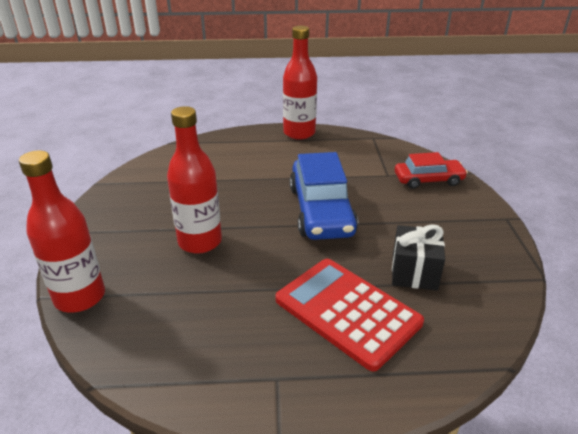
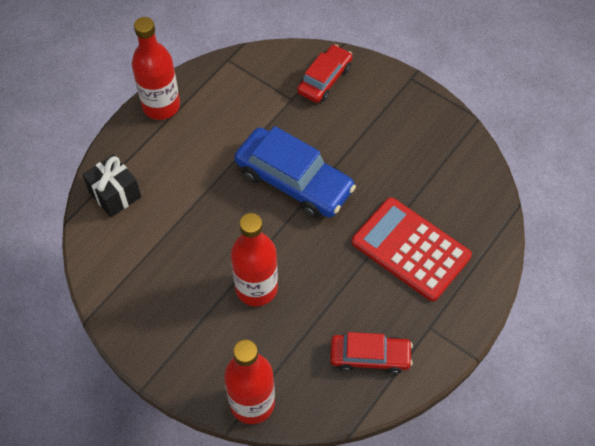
camera: 50 degrees left, 25 degrees up
red calculator [276,259,424,372] -> red calculator turned 45 degrees clockwise [352,197,472,301]
black gift [392,224,445,291] -> black gift moved to [82,154,141,217]
none -> red car [330,332,413,374]

